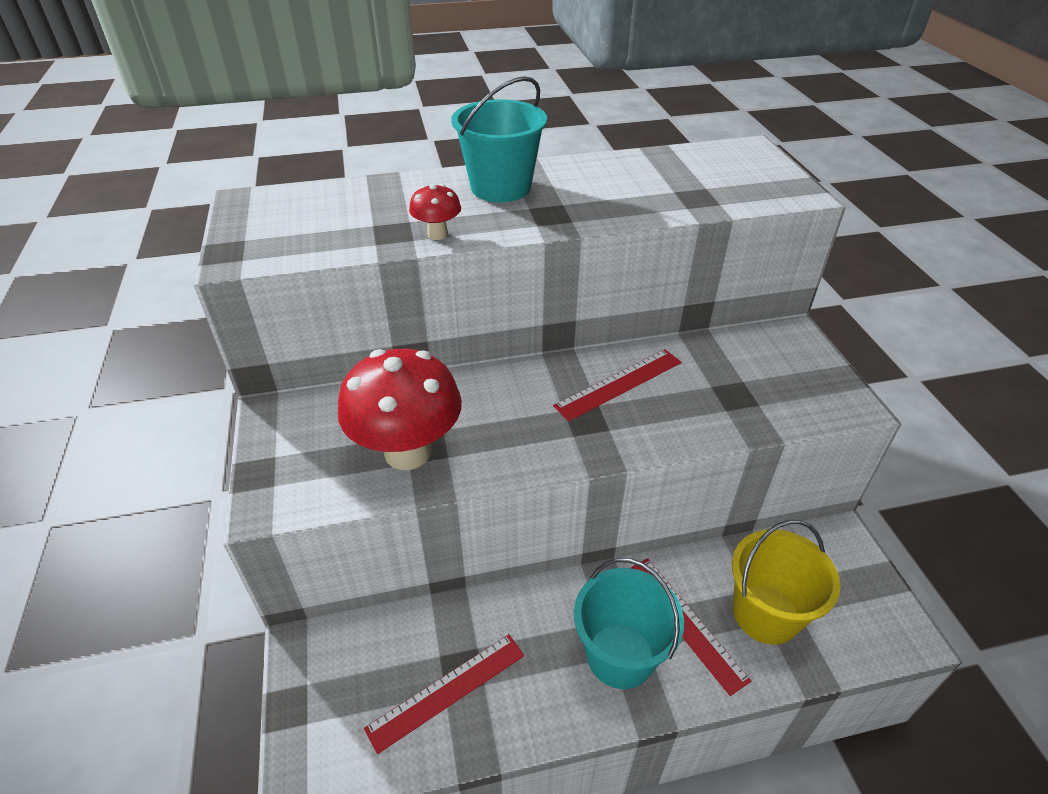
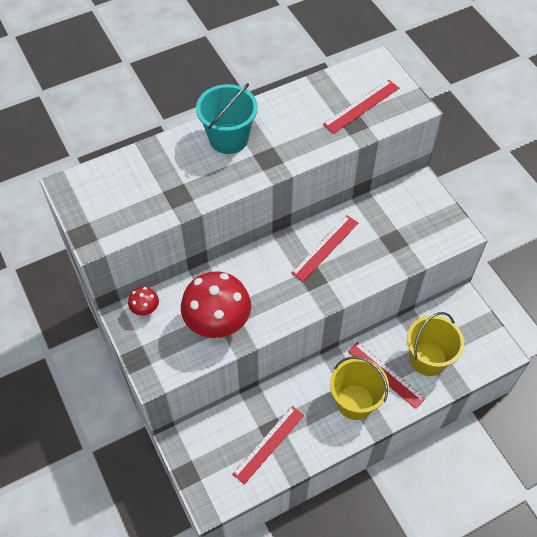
camera: 15 degrees left, 15 degrees up
red mushroom [409,184,461,240] -> red mushroom moved to [128,287,159,316]
turquoise bucket [574,558,684,689] -> yellow bucket [330,356,389,420]
none -> red ruler [323,79,399,134]

